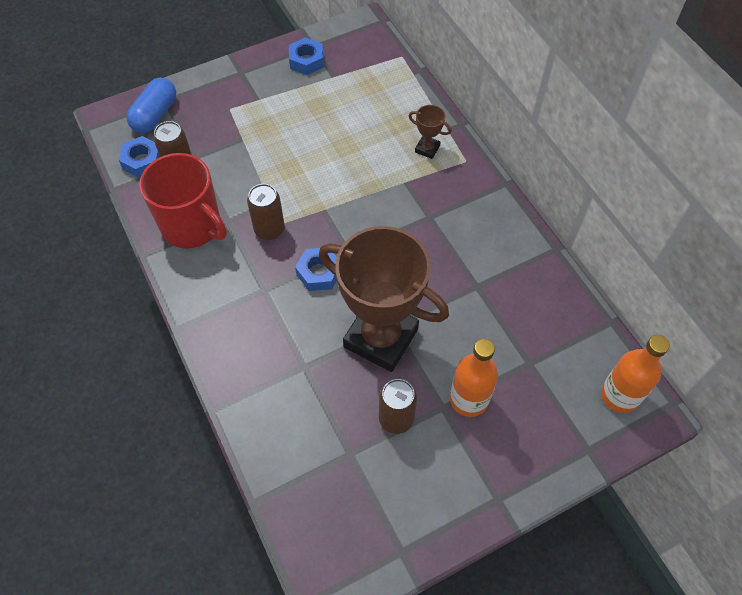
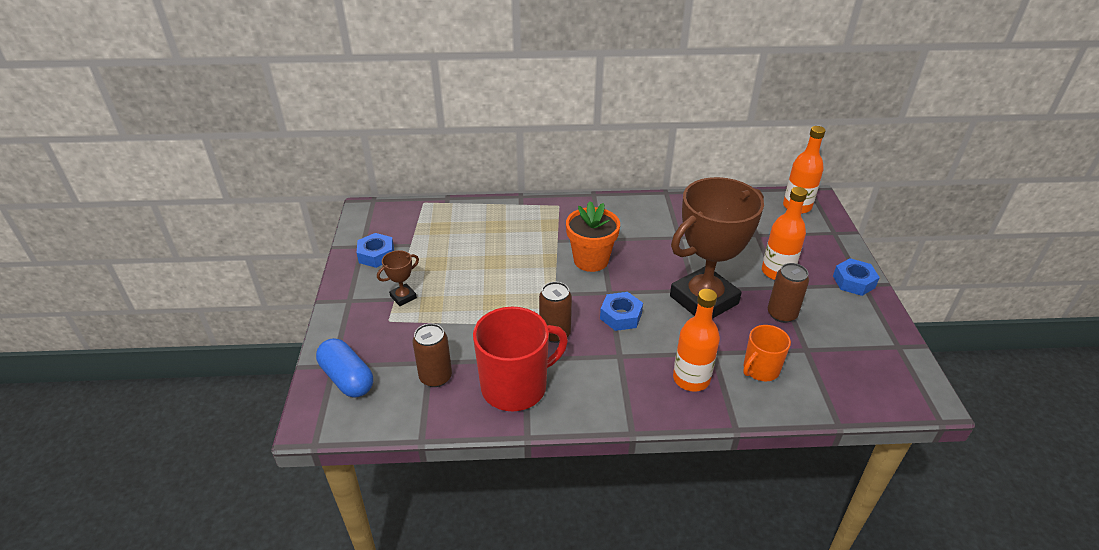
camera: 65 degrees left, 20 degrees down
blue nut [119,136,160,178] -> blue nut moved to [833,258,880,296]
brown trophy [409,105,452,159] -> brown trophy moved to [377,250,419,306]
none -> orange flower pot [566,201,620,272]
none -> orange bottle [673,289,720,392]
none -> orange mug [743,325,791,381]

